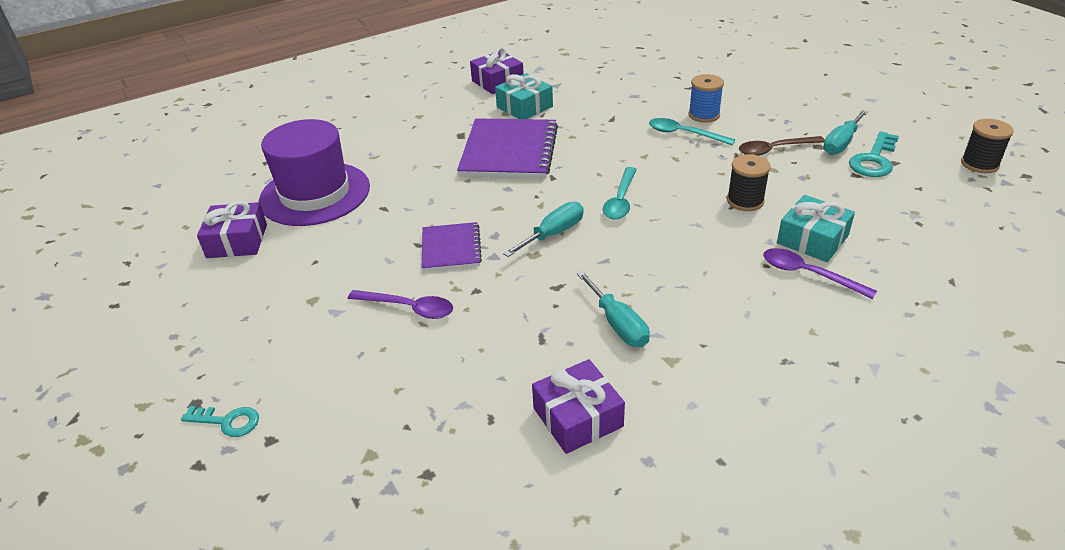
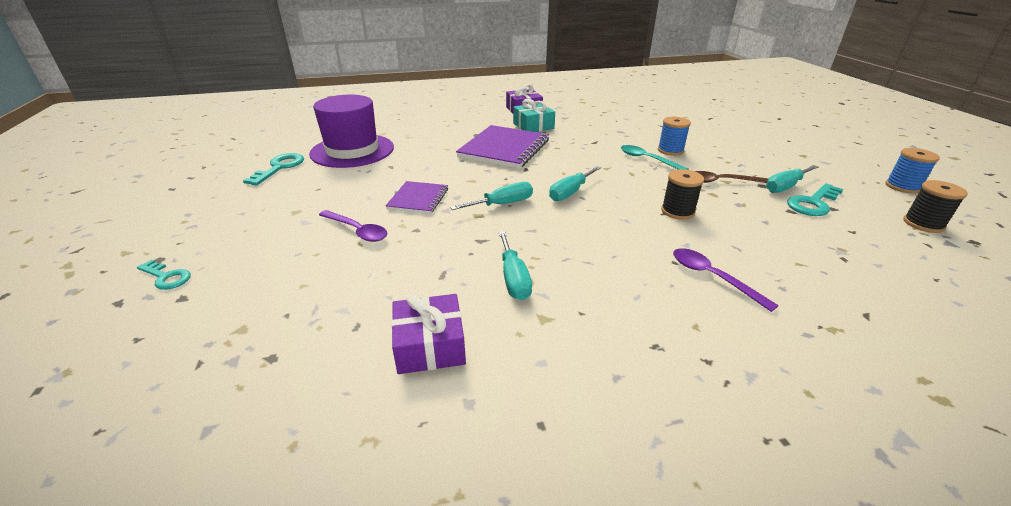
camera: 15 degrees right, 5 degrees down
purple gift [197,201,267,258] -> turquoise key [243,153,304,186]
turquoise spoon [603,167,637,220] -> turquoise screwdriver [549,166,601,201]
turquoise gift [777,195,855,262] -> none
none -> blue spool [885,148,940,194]

